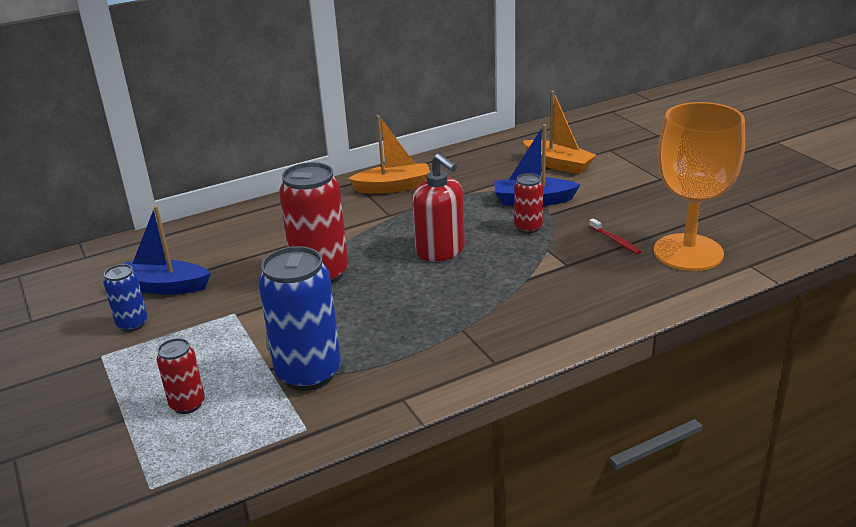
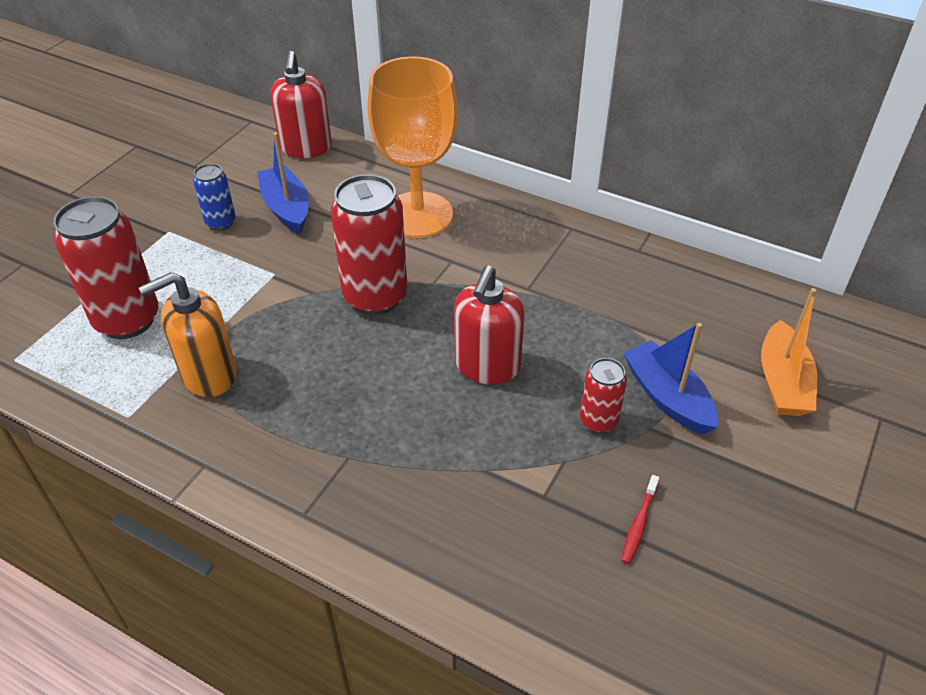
camera: 55 degrees right, 15 degrees up
red can [156,338,205,414] -> red can [53,196,158,339], size x1.91
blue can [258,246,341,391] -> orange soap dispenser [138,272,237,397]
orange boat [348,115,430,194] -> none
orange goblet [654,102,745,271] -> orange goblet moved to [367,57,458,238]
none -> red soap dispenser [270,51,332,158]

